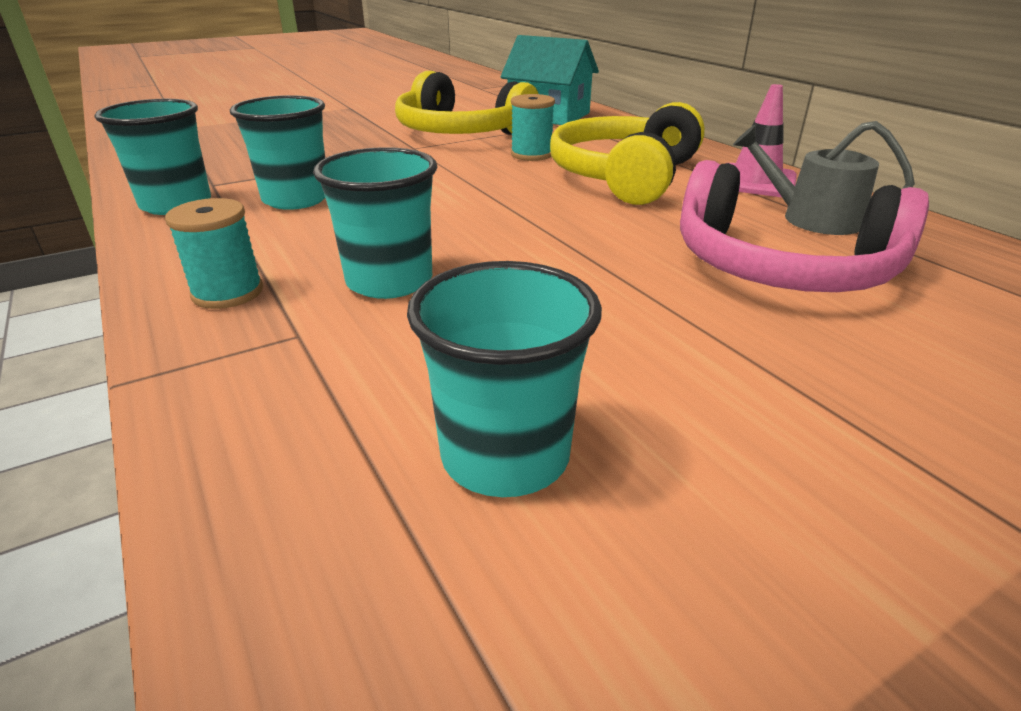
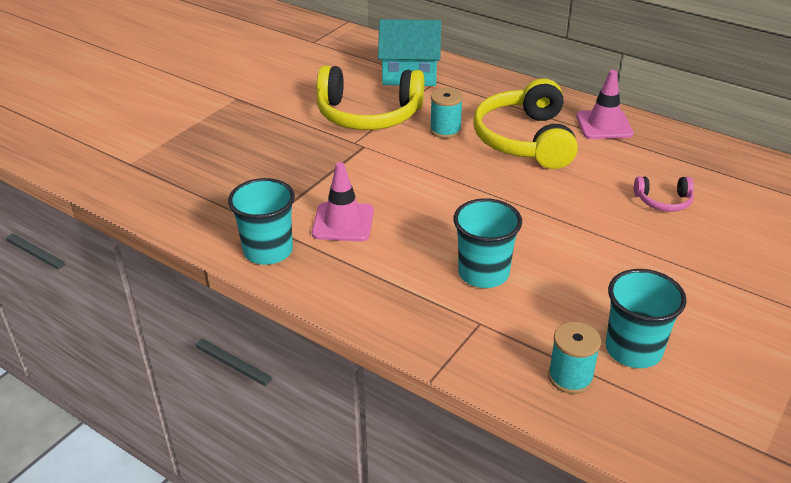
camera: 25 degrees left, 5 degrees up
turquoise spool [165,198,263,309] -> turquoise spool moved to [548,322,601,394]
turquoise cup [230,95,325,210] -> pink traffic cone [312,162,374,241]
pink headphones [680,160,929,292] -> pink headphones [634,176,694,212], size x0.45
grey watering can [733,121,915,235] -> none

